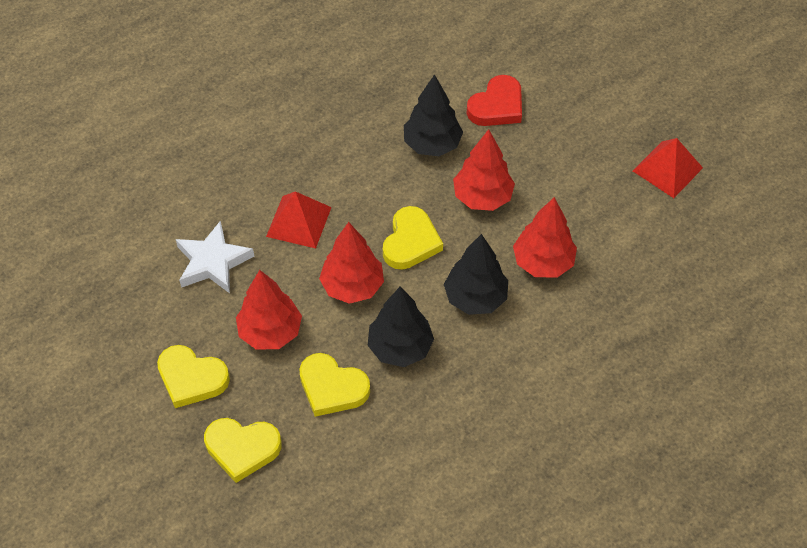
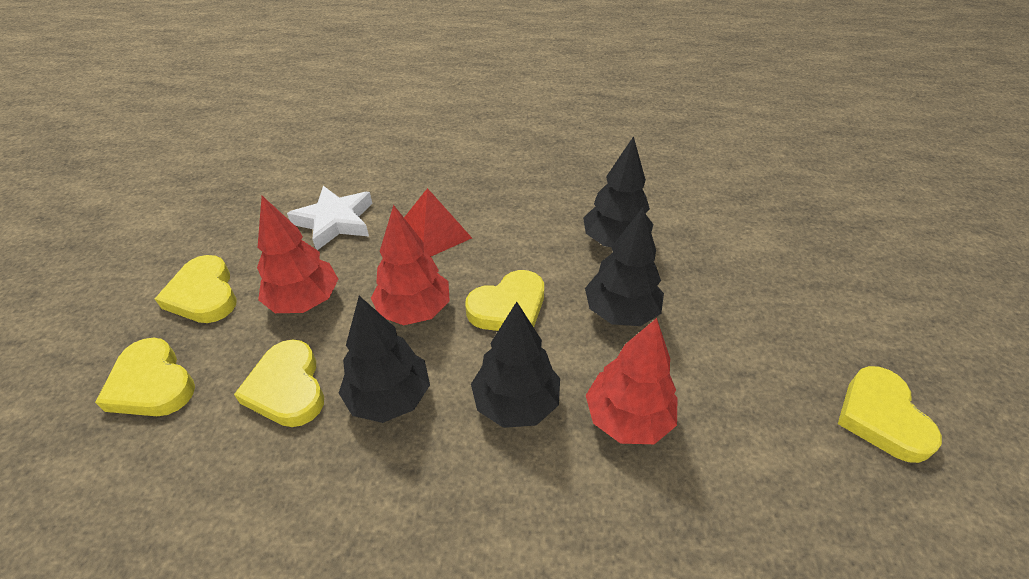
camera: 40 degrees right, 10 degrees down
red tree [453,129,515,211] -> black tree [585,206,664,326]
red heart [466,75,522,126] -> none
red pyramid [633,138,703,198] -> yellow heart [838,366,942,463]

